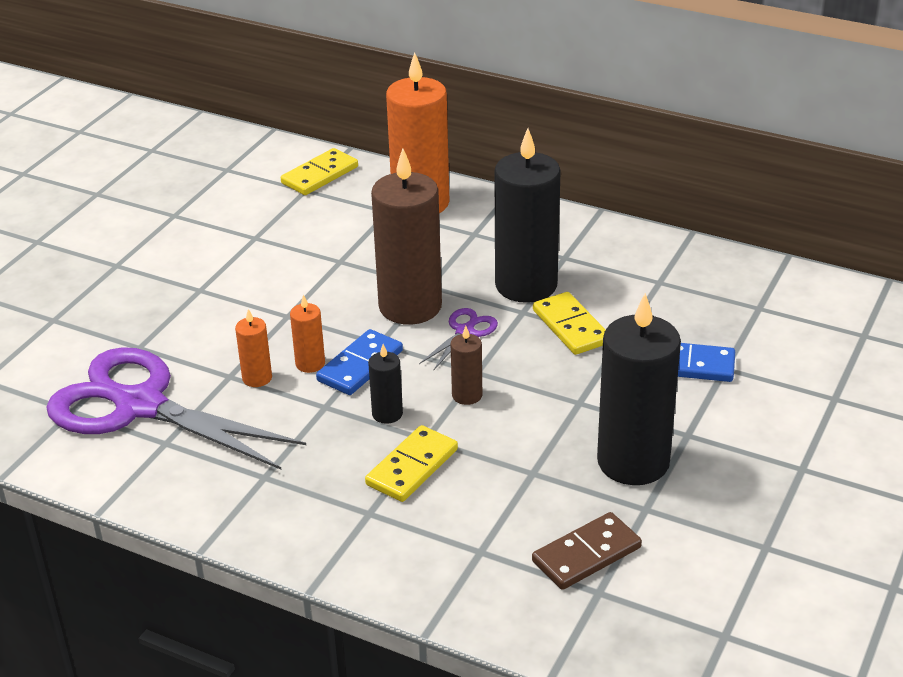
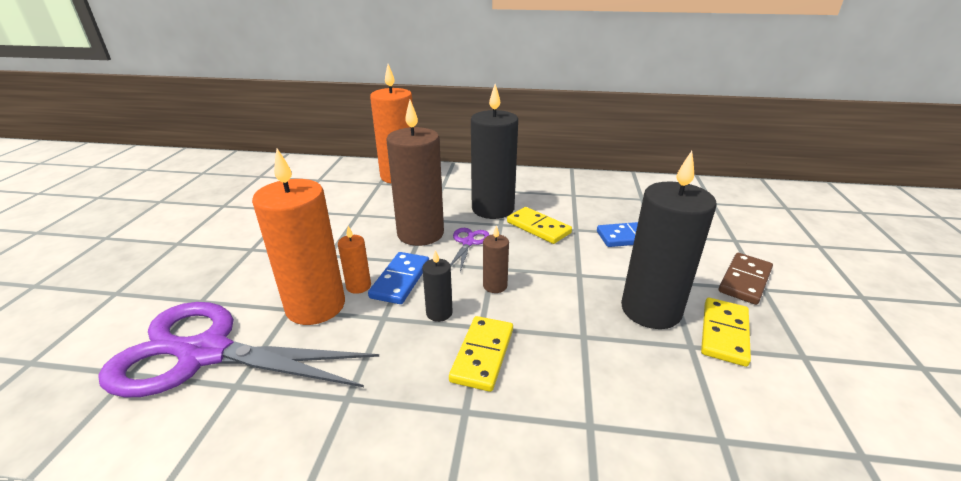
camera: 20 degrees left, 5 degrees down
orange candle [235,309,272,387] -> orange candle [252,148,345,325], size x2.23
yellow domino [281,148,358,195] -> yellow domino moved to [701,298,751,367]
brown domino [532,512,642,590] -> brown domino moved to [718,253,773,305]

